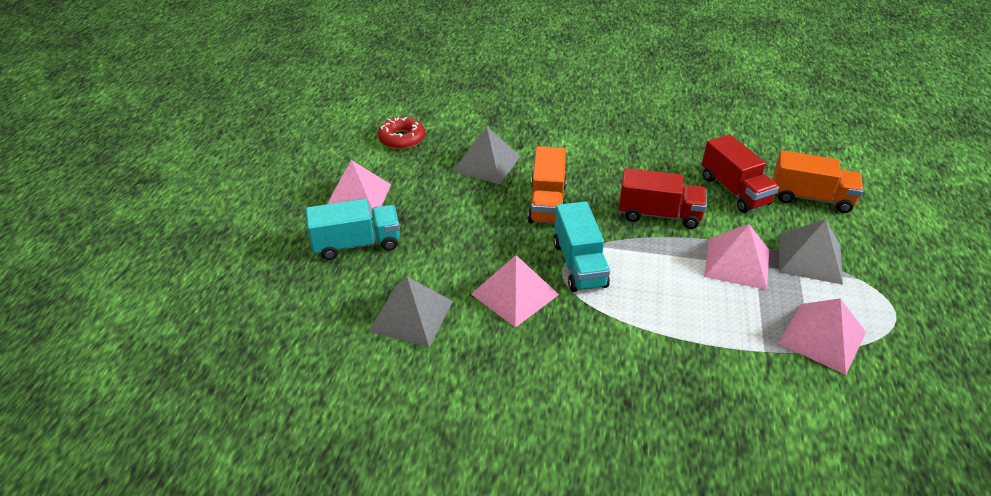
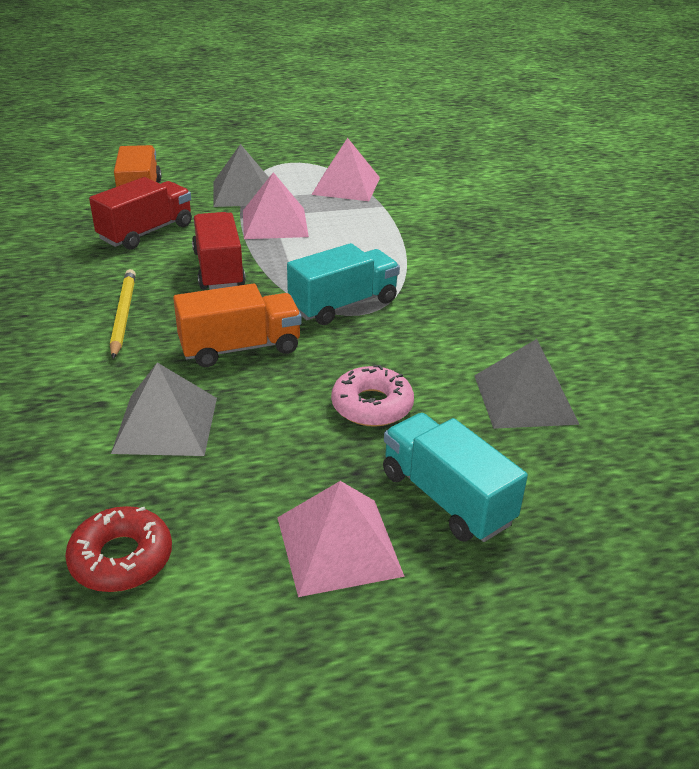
camera: 115 degrees left, 5 degrees down
pink pyramid [471,255,559,328] -> none
none -> yellow pencil [110,269,136,359]
none -> pink donut [331,365,414,427]

